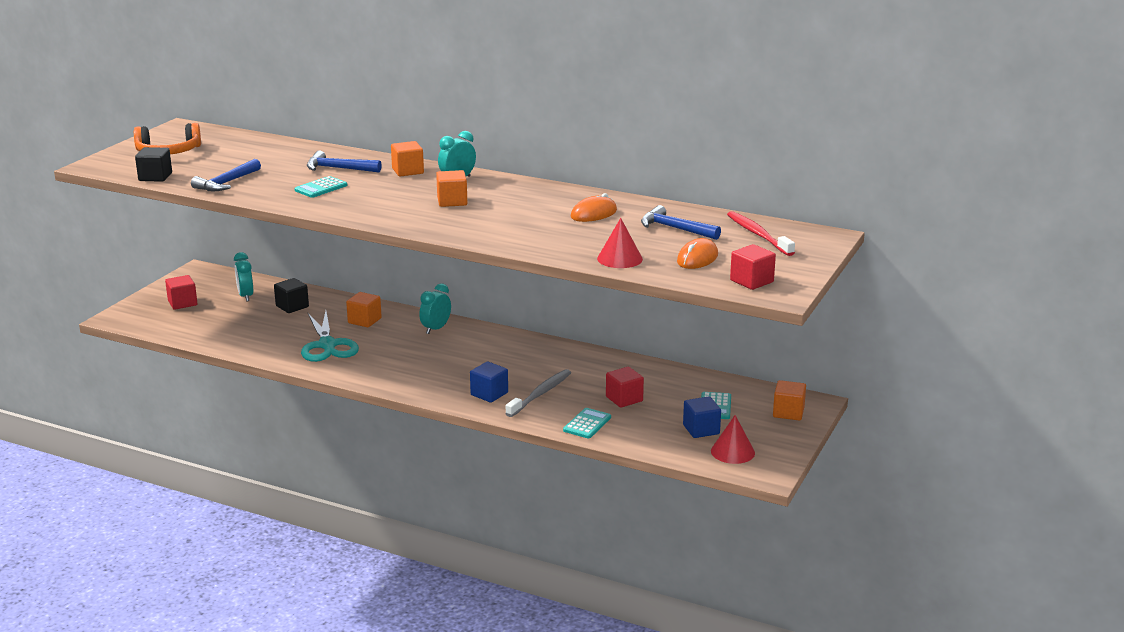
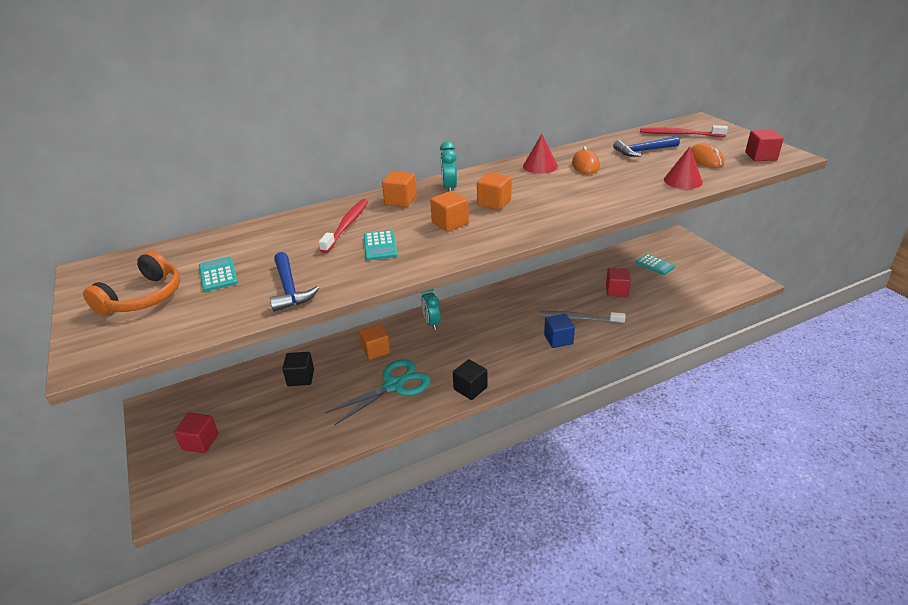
camera: 50 degrees left, 10 degrees up
black cube [135,147,172,182] -> black cube moved to [453,359,488,400]
turquoise clock [234,252,253,301] -> none
turquoise scissors [301,311,359,362] -> turquoise scissors turned 60 degrees counterclockwise [324,359,431,426]
blue hammer [307,151,382,172] -> red toothbrush [319,199,368,253]
grey toothbrush [505,369,571,417] -> grey toothbrush turned 60 degrees counterclockwise [539,311,626,324]
turquoise calculator [563,408,611,438] -> turquoise calculator moved to [199,257,238,292]
blue cube [683,396,721,438] -> none
red cone [711,415,755,464] -> red cone moved to [523,134,558,174]
orange cube [773,380,806,421] -> orange cube moved to [430,191,469,232]

